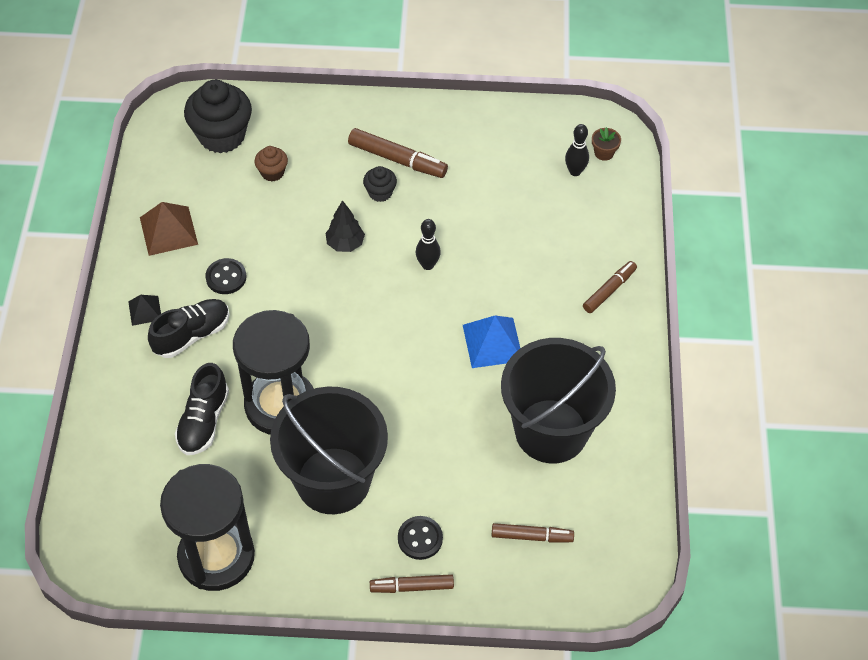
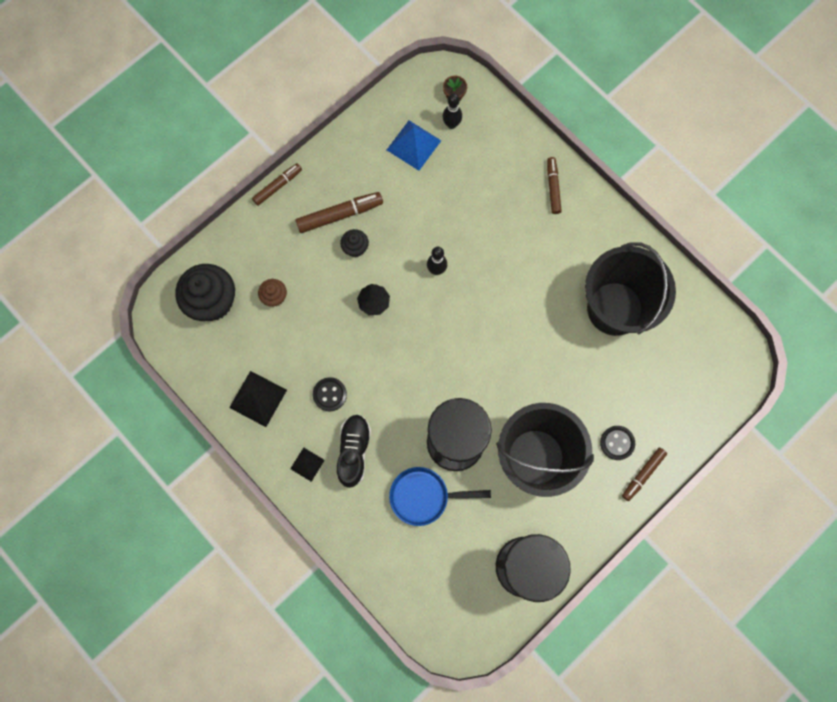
camera: 45 degrees left, 20 degrees up
brown pyramid [140,202,198,256] -> black pyramid [229,371,287,427]
black shoe [175,363,229,455] -> blue pan [389,467,491,526]
blue pyramid [463,315,520,368] -> blue pyramid moved to [387,120,441,171]
brown marker [492,523,574,542] -> brown marker moved to [252,163,302,206]

